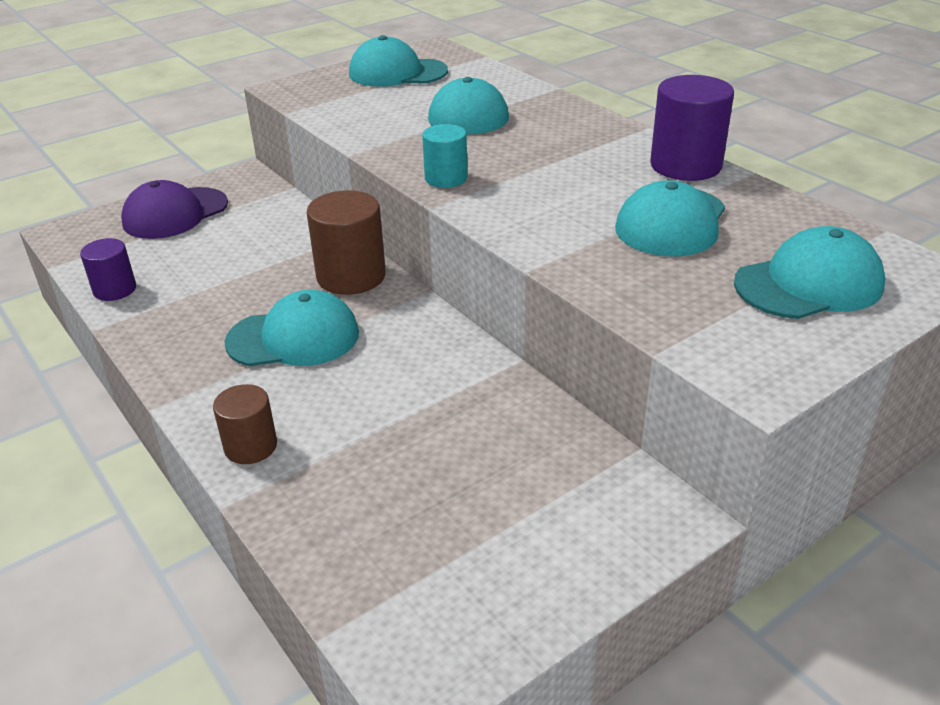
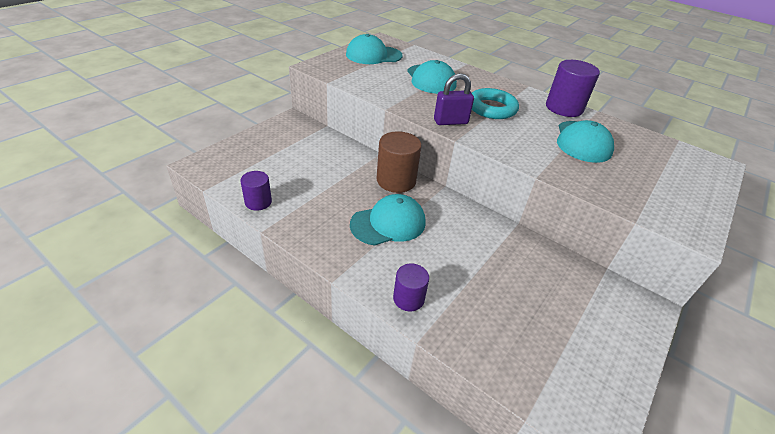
camera: 20 degrees left, 5 degrees up
purple cap [121,180,228,239] -> none
brown cylinder [213,384,277,464] -> purple cylinder [393,264,429,311]
turquoise cylinder [422,124,468,188] -> purple padlock [434,73,474,125]
turquoise cap [734,226,885,319] -> none
none -> turquoise ring [472,88,519,119]

